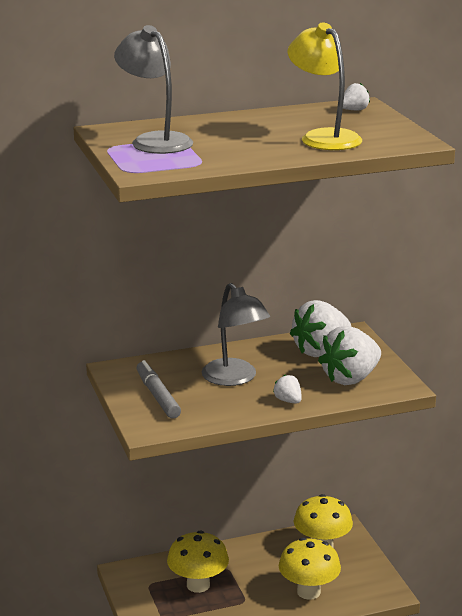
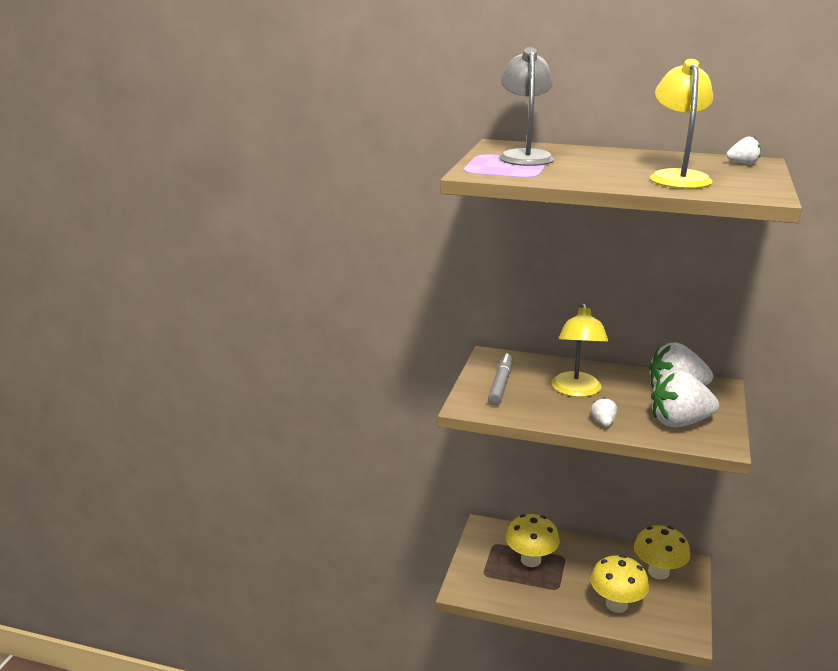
camera: 35 degrees right, 0 degrees up
grey lamp [202,283,270,386] -> yellow lamp [551,303,608,397]

